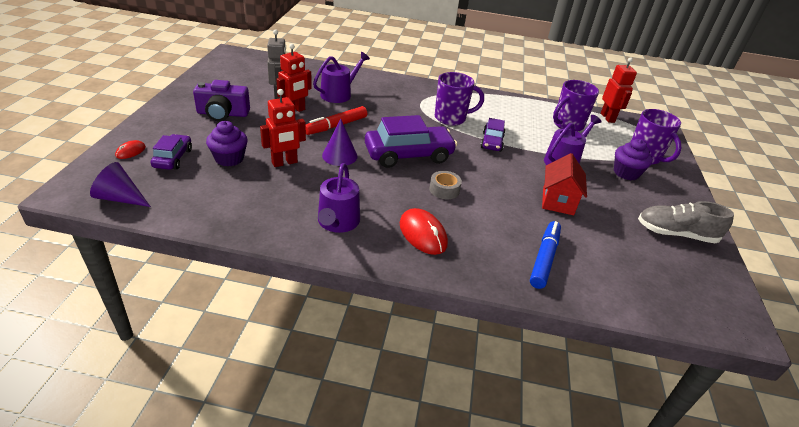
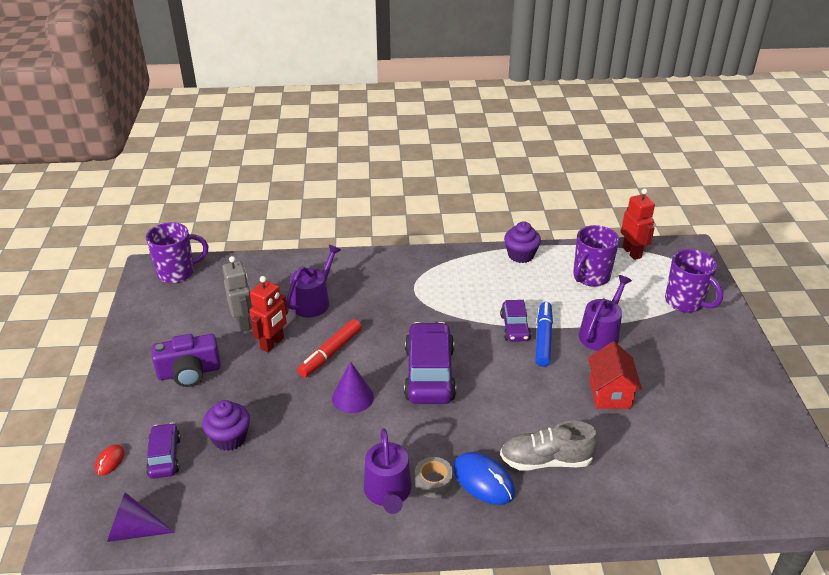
camera: 10 degrees left, 0 degrees up
red robot [260,89,306,167] -> none
purple car [365,115,457,168] -> purple car turned 60 degrees counterclockwise [404,322,456,404]
red mouse [400,208,448,255] -> blue mouse [453,452,515,505]
grey tape [429,171,462,199] -> grey tape moved to [415,457,453,498]
purple mug [435,72,484,126] -> purple mug moved to [146,222,208,283]
blue marker [530,221,561,289] -> blue marker moved to [535,302,553,367]
purple cupcake [614,139,653,180] -> purple cupcake moved to [504,221,541,263]
grey shoe [638,201,734,243] -> grey shoe moved to [500,421,598,470]

